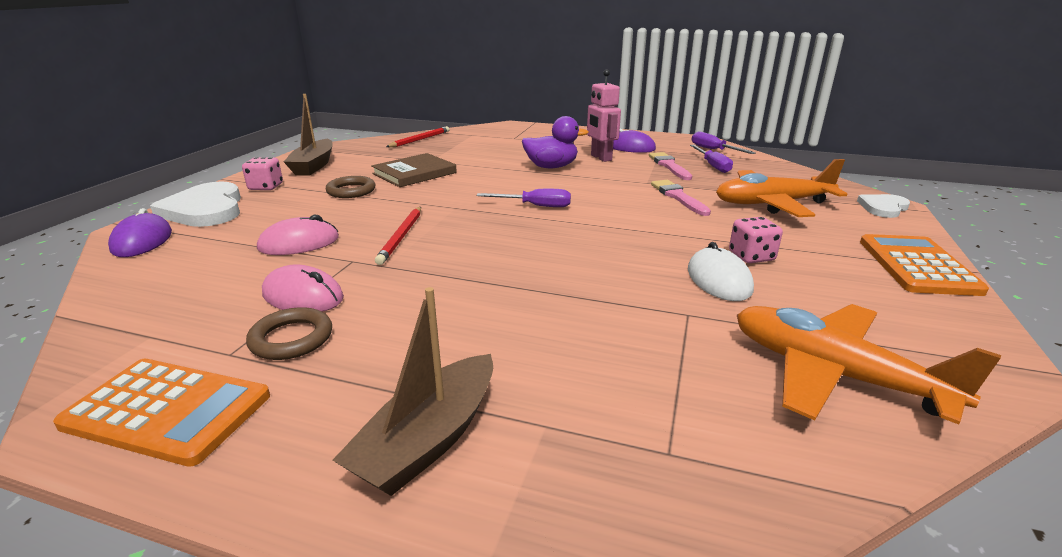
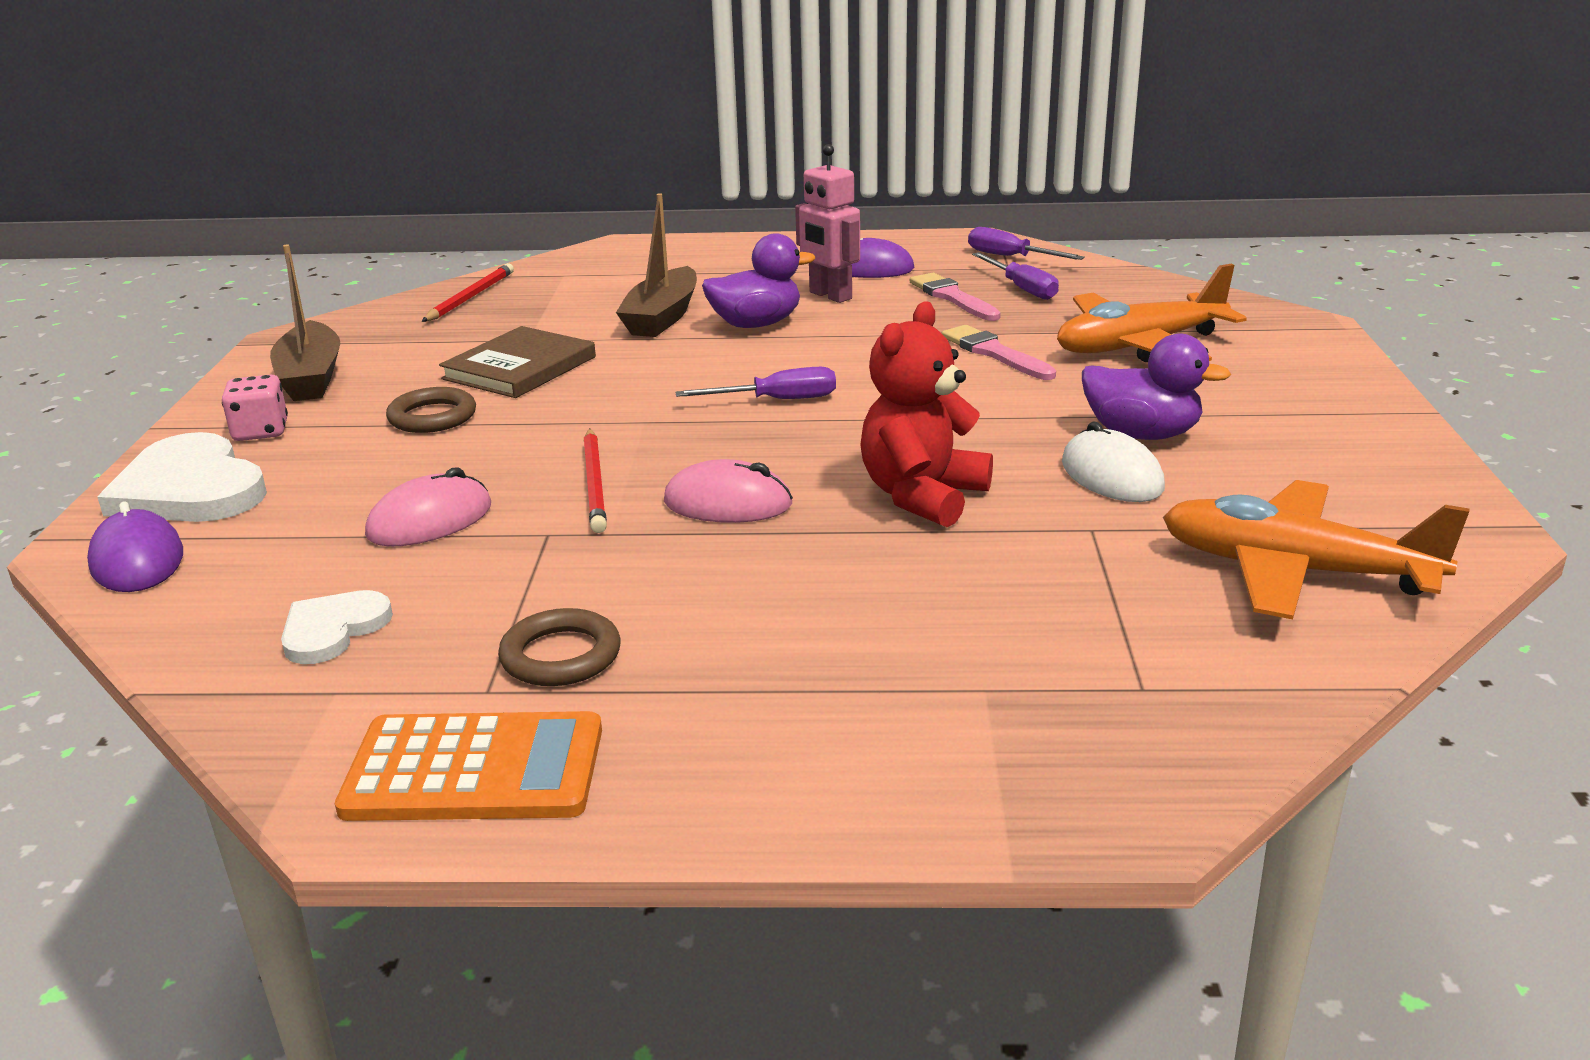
camera: 15 degrees left, 0 degrees up
pink mouse [262,265,344,312] -> pink mouse moved to [664,459,793,523]
brown boat [333,287,493,496] -> brown boat moved to [616,193,697,337]
pink dice [729,217,783,263] -> purple duck [1082,334,1231,440]
white heart [857,194,910,218] -> white heart moved to [281,590,393,664]
orange calculator [860,234,989,296] -> none
none -> red teddy bear [860,301,993,527]

